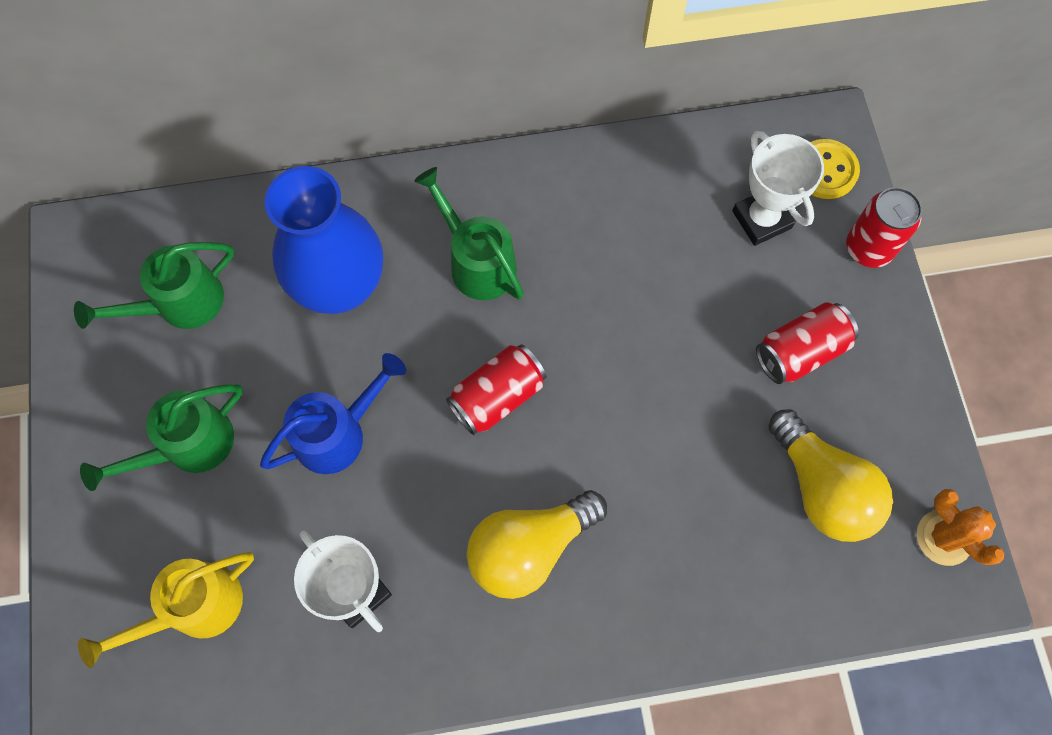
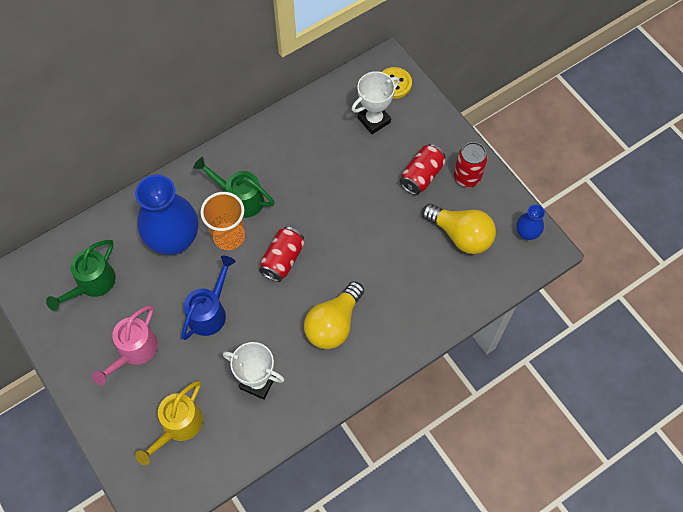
camera: 25 degrees left, 5 degrees down
green watering can [80,384,243,491] -> pink watering can [92,305,158,385]
white trophy [732,131,824,246] -> white trophy turned 75 degrees counterclockwise [352,71,400,134]
red can [846,187,922,268] -> red can moved to [454,142,487,187]
orange cactus [917,489,1004,566] -> blue vase [516,204,545,240]
none -> orange cup [200,192,245,250]

